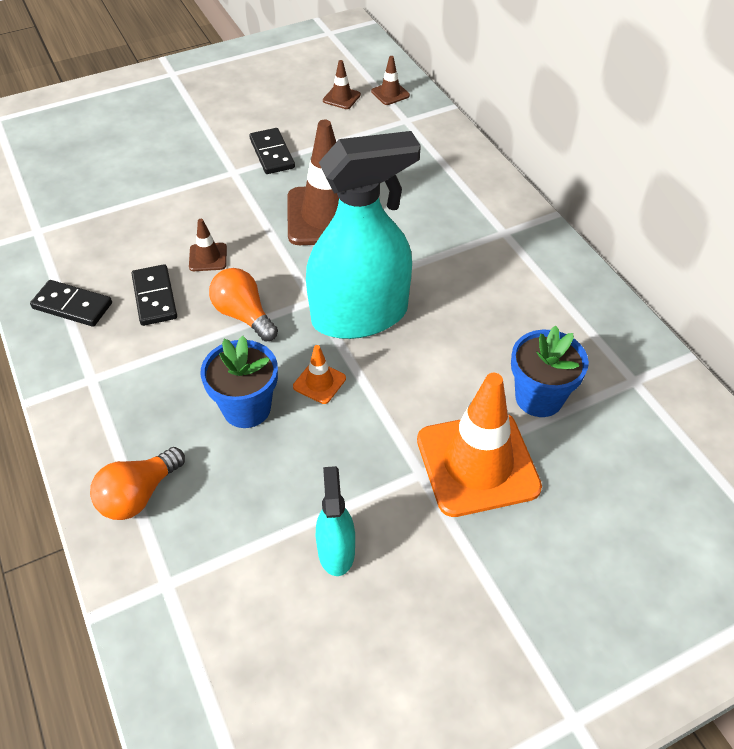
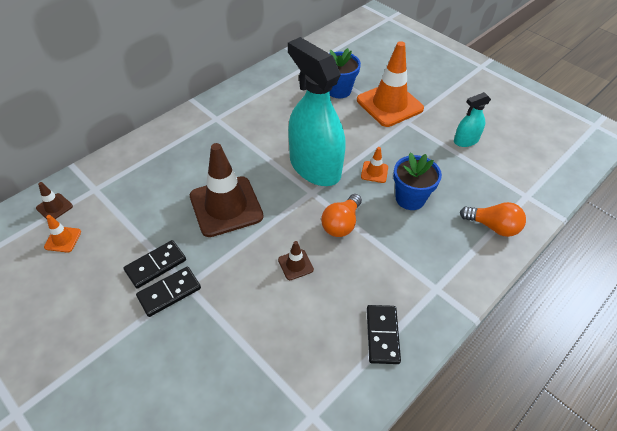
camera: 110 degrees left, 0 degrees up
black domino [131,264,177,326] -> black domino moved to [136,267,201,317]
brown traffic cone [323,60,361,109] -> orange traffic cone [44,215,81,253]

